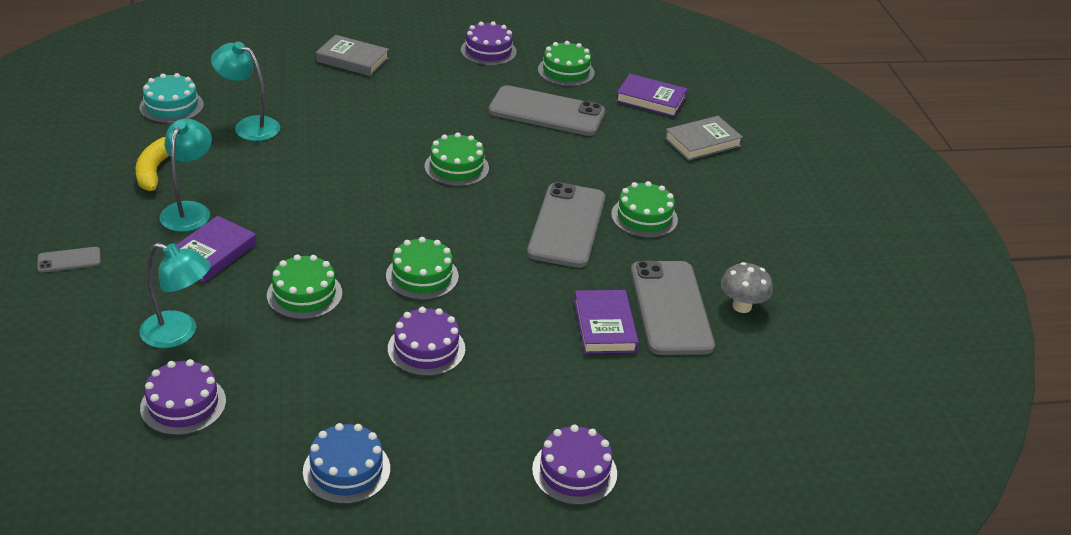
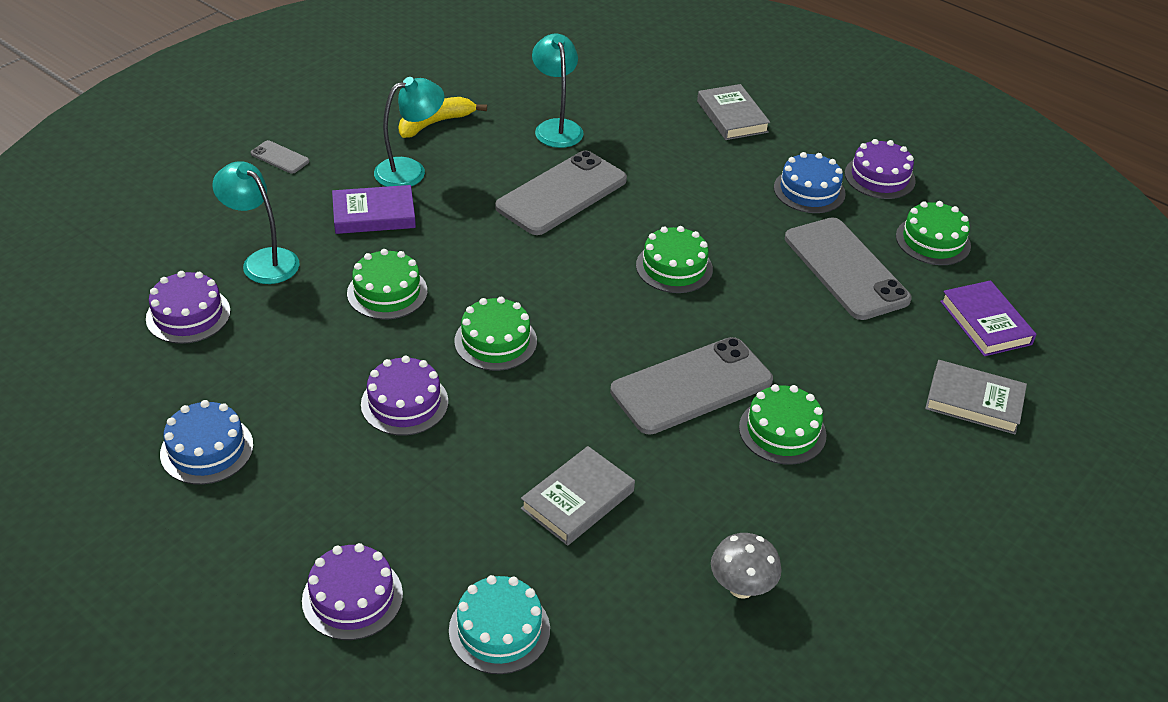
camera: 50 degrees right, 5 degrees up
turquoise lamp [139,243,211,348] -> turquoise lamp turned 150 degrees clockwise [212,161,300,284]
turquoise cake [140,73,204,123] -> turquoise cake moved to [449,575,550,674]
purple book [574,290,639,354] -> grey book [521,446,635,546]
grey phone [631,261,715,355] -> grey phone moved to [495,151,627,235]
none -> blue cake [774,152,846,213]

